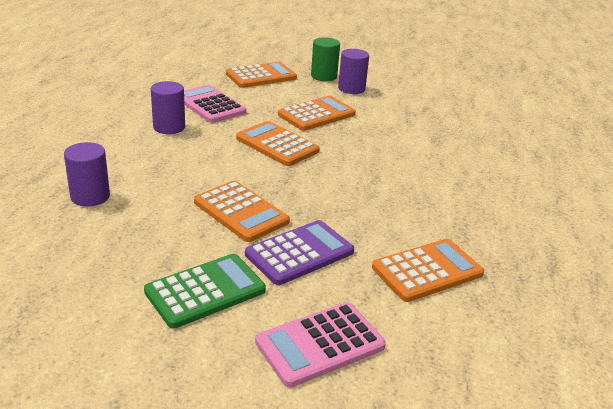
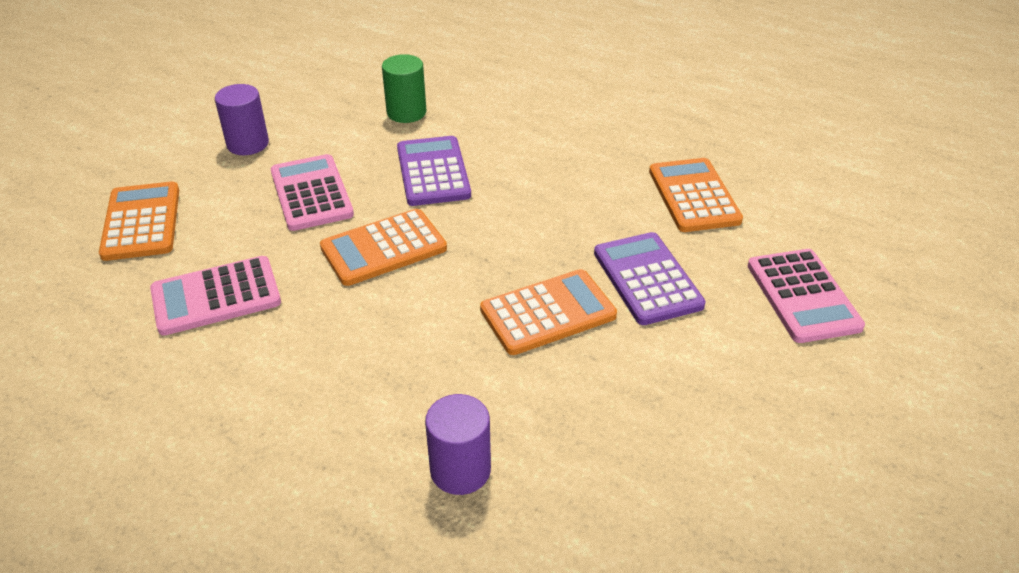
camera: 70 degrees left, 10 degrees up
green calculator [144,254,266,329] -> none
purple cylinder [151,81,185,134] -> none
orange calculator [278,96,356,131] -> pink calculator [271,154,354,231]
green cylinder [311,37,340,81] -> green cylinder moved to [382,54,426,123]
none -> purple calculator [397,136,471,206]

